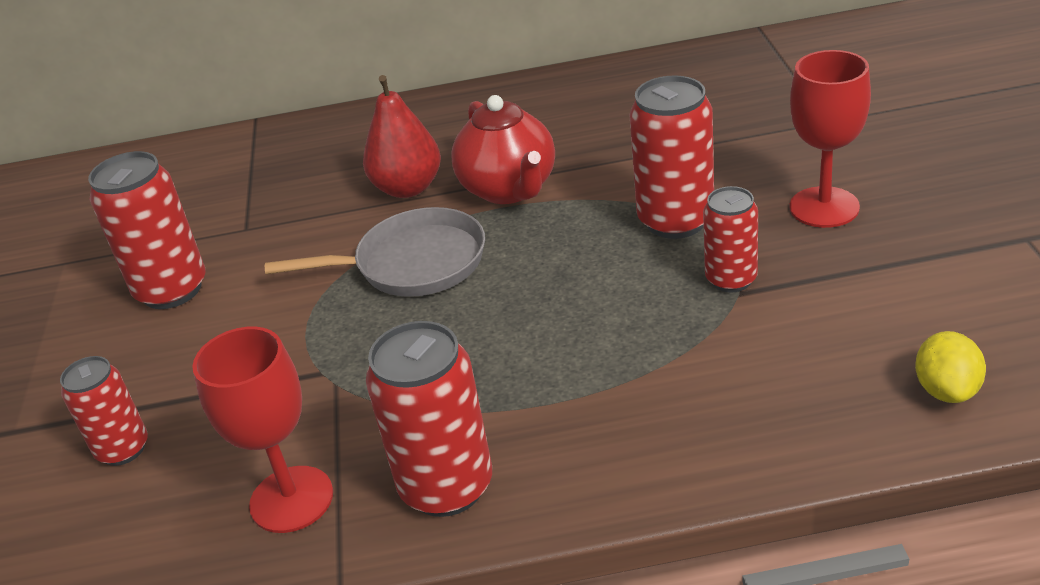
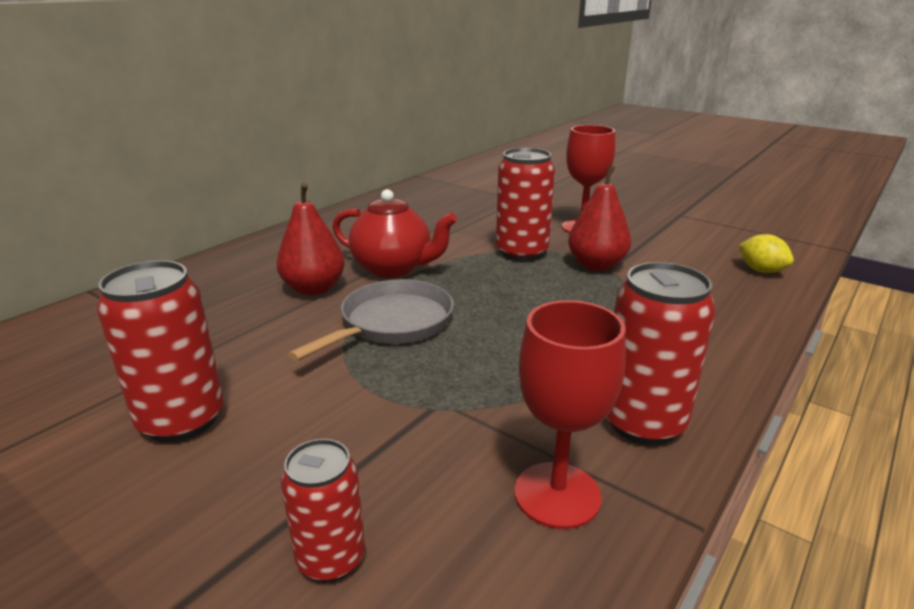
camera: 50 degrees left, 10 degrees down
red can [703,186,758,292] -> red pear [568,165,631,271]

